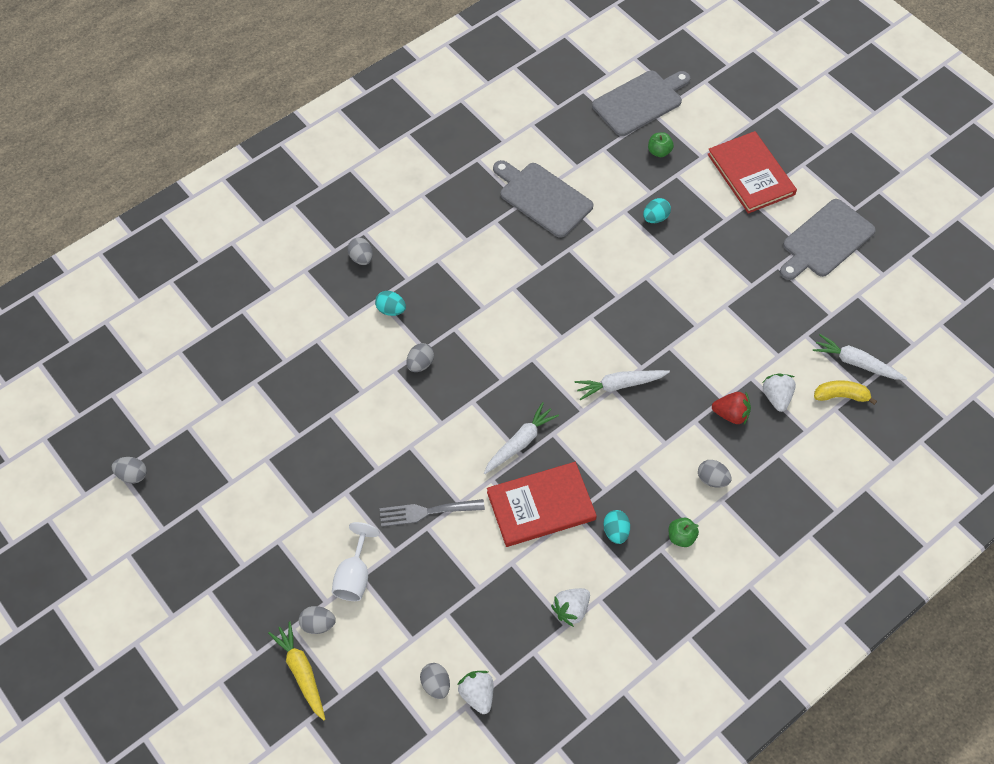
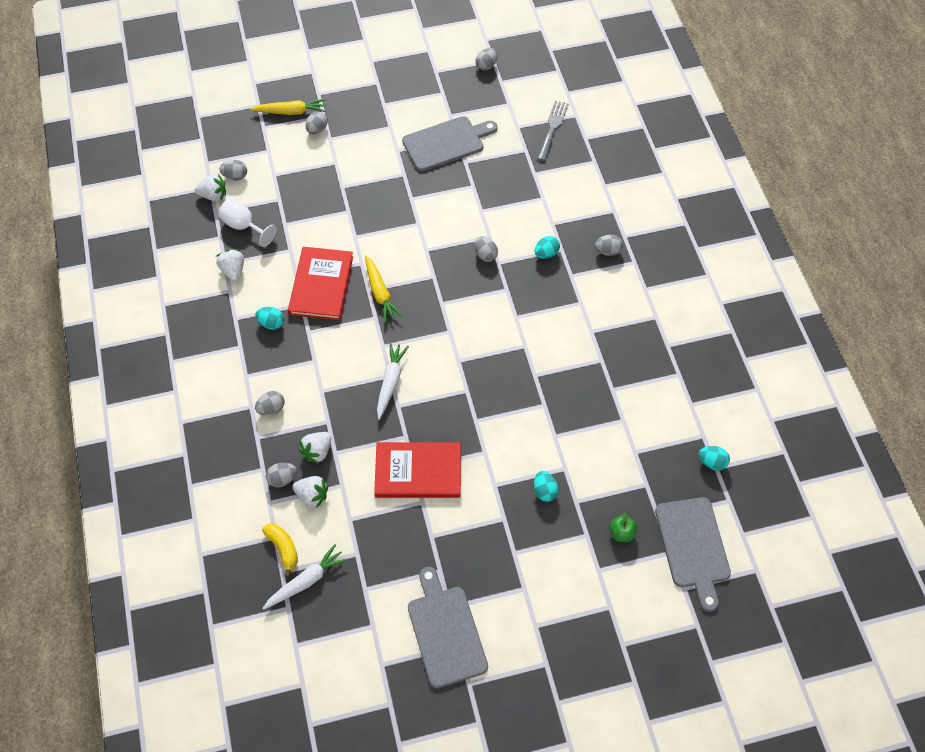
camera: 115 degrees right, 0 degrees up
white goblet [332,522,380,601] -> white goblet moved to [218,199,277,247]
grey fork [380,499,485,527] -> grey fork moved to [537,101,569,161]
white carrot [484,402,559,474] -> yellow carrot [365,255,403,323]
grey cutting board [493,160,593,238] -> grey cutting board moved to [402,116,498,172]
green apple [669,517,699,547] -> none
red book [707,131,797,214] -> red book moved to [374,442,461,498]
red strawberry [712,392,751,425] -> white strawberry [299,432,331,464]
yellow banana [814,380,877,405] -> yellow banana turned 60 degrees counterclockwise [262,524,298,577]
none -> grey egg [266,463,297,487]
none -> turquoise egg [698,446,730,470]

